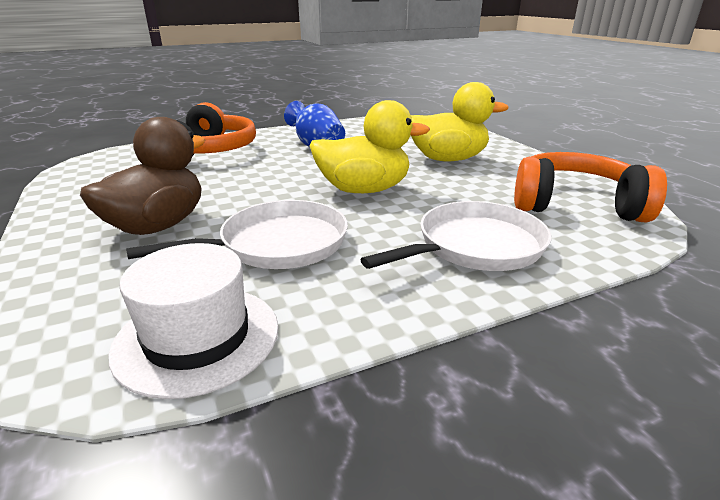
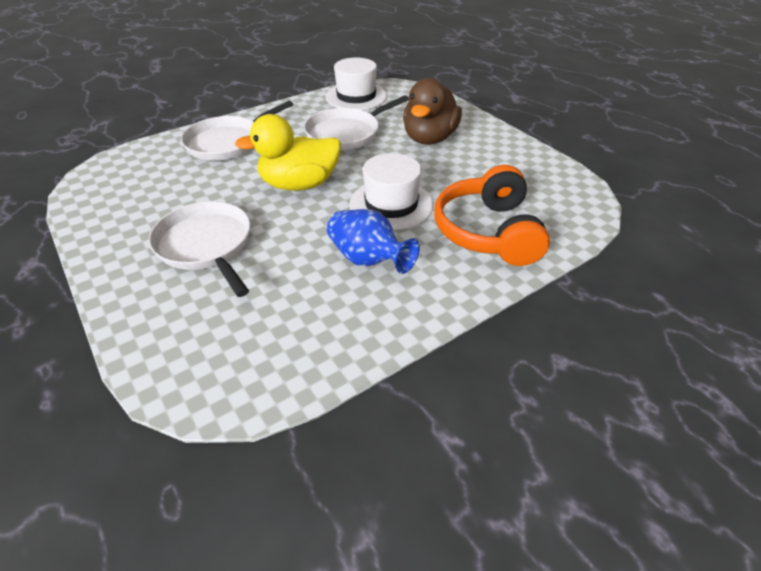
camera: 170 degrees right, 15 degrees up
yellow duck [411,82,509,161] -> white pan [149,201,251,297]
orange headphones [514,152,667,223] -> none
none -> white hat [349,153,433,230]

